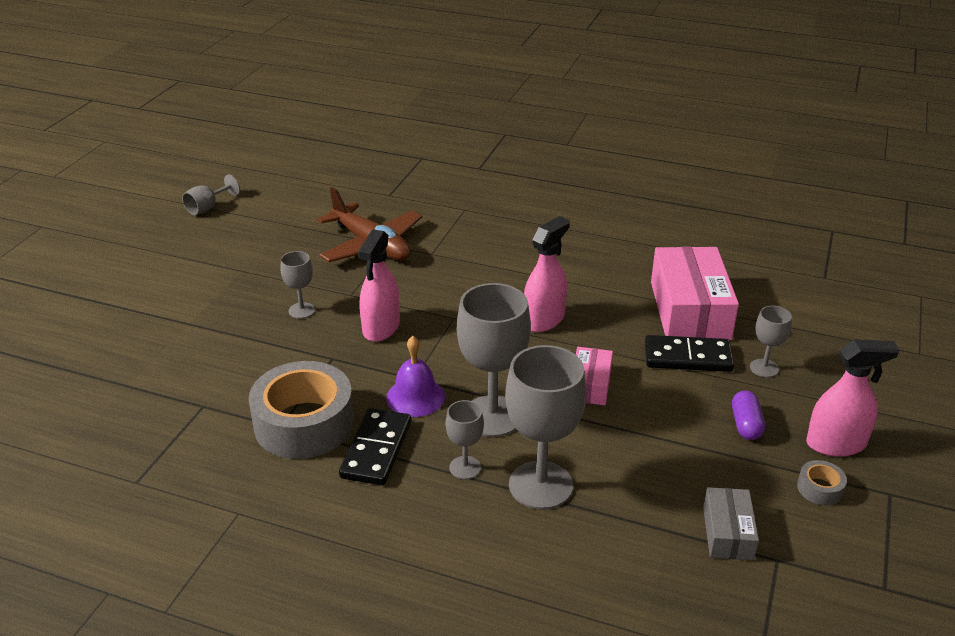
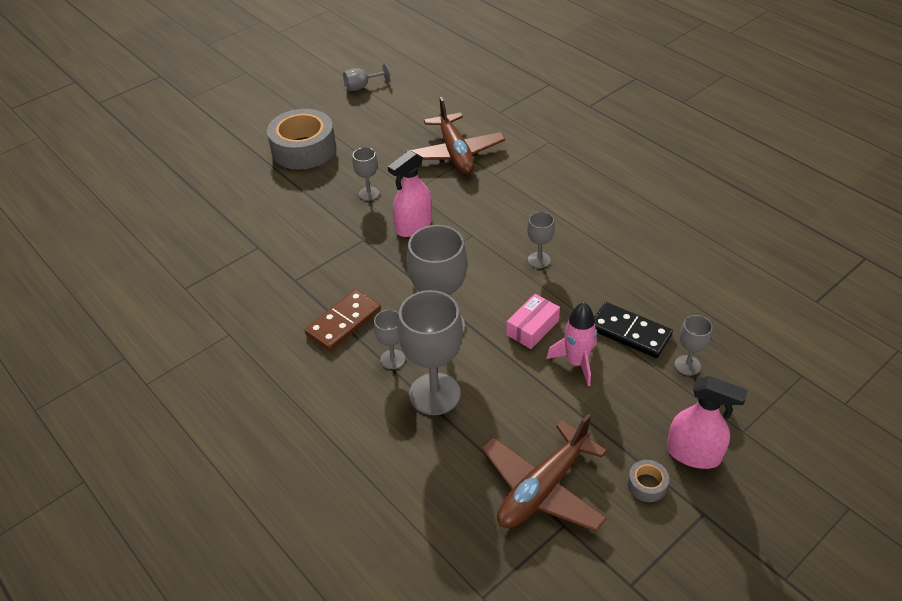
camera: 30 degrees right, 10 degrees up
grey tape [249,361,354,459] -> grey tape moved to [267,109,336,170]
black domino [339,408,411,485] -> brown domino [305,289,381,351]
purple bell [386,336,445,417] -> none
pink spray bottle [524,216,570,332] -> grey goblet [527,212,555,268]
pink box [651,246,739,340] -> none
grey box [703,487,759,560] -> brown plane [481,414,607,532]
purple capsule [732,390,765,440] -> none
none -> pink rocket [546,302,597,386]

